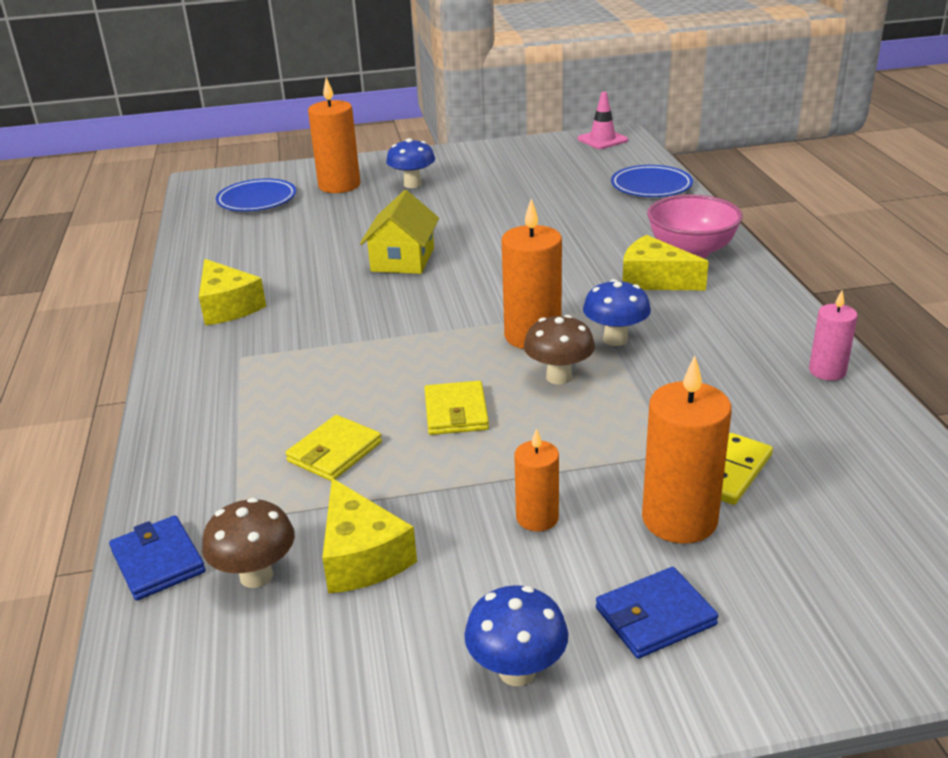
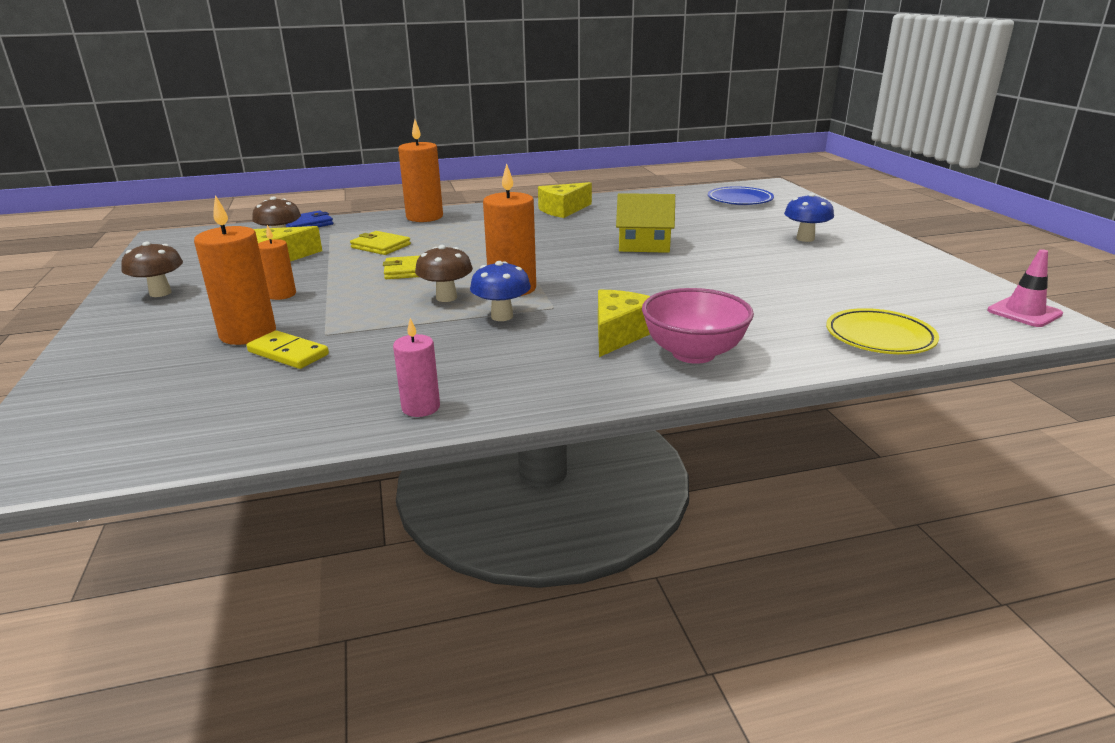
camera: 85 degrees right, 5 degrees down
orange candle [308,77,360,193] -> orange candle moved to [398,119,443,222]
blue mushroom [464,585,568,686] -> brown mushroom [121,242,183,297]
blue wallet [596,567,719,659] -> none
blue plate [611,165,693,197] -> yellow plate [826,308,939,354]

